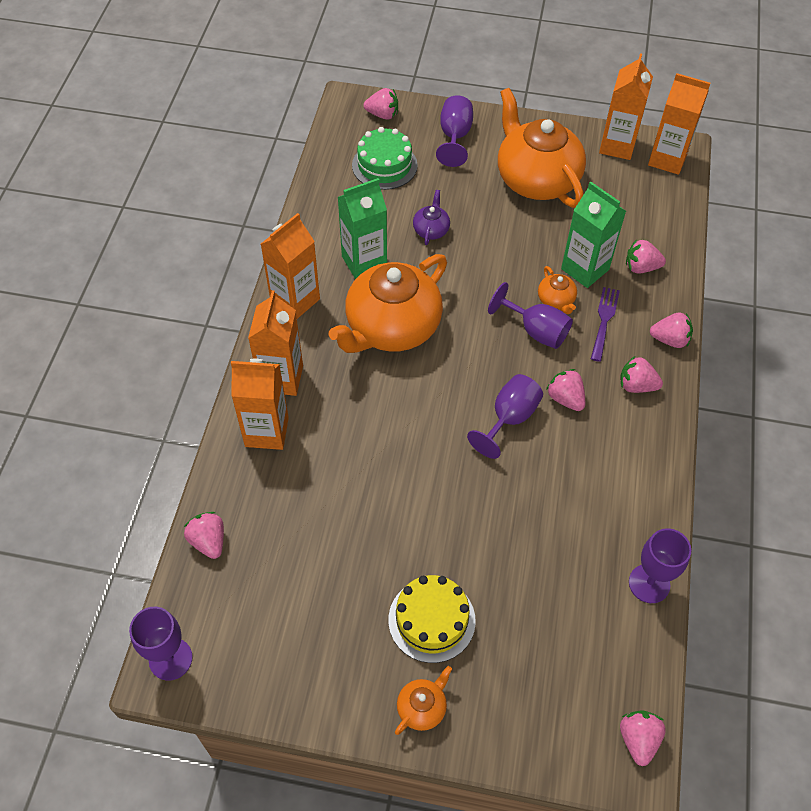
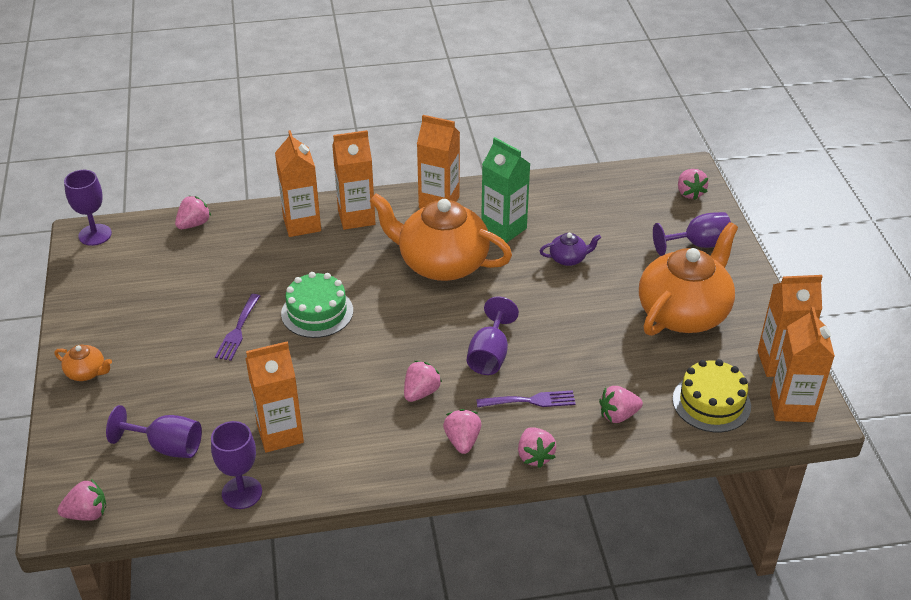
camera: 70 degrees right, 15 degrees down
green cake [352,127,418,190] -> green cake moved to [281,272,353,338]
yellow cake [388,575,476,663] -> yellow cake moved to [673,359,751,432]
purple goblet [467,374,543,459] -> purple goblet moved to [106,405,202,458]
orange teapot [538,266,577,314] -> none
green carton [561,182,626,288] -> none
pink strawberry [626,239,666,274] -> pink strawberry turned 90 degrees counterclockwise [599,386,643,423]
none -> purple fork [215,294,260,361]
none -> orange carton [245,341,304,453]

